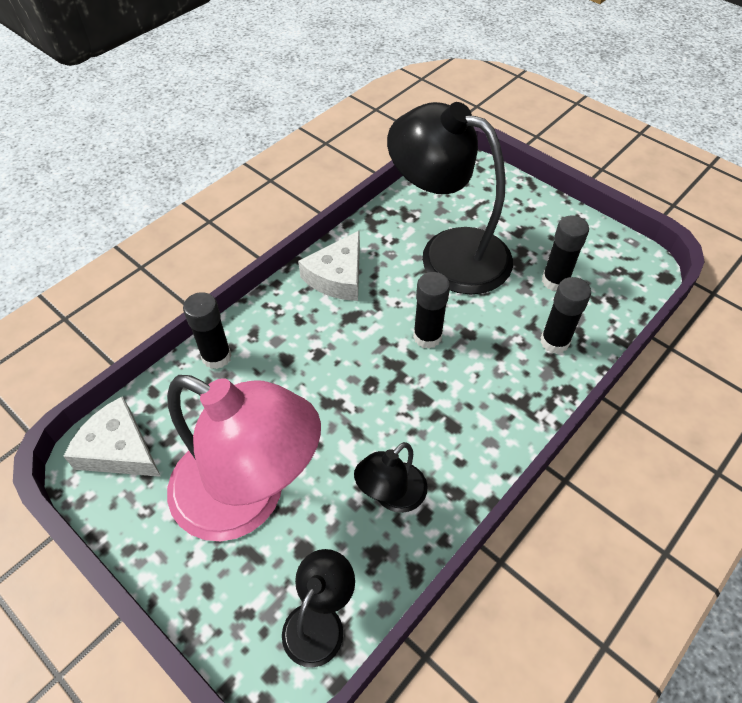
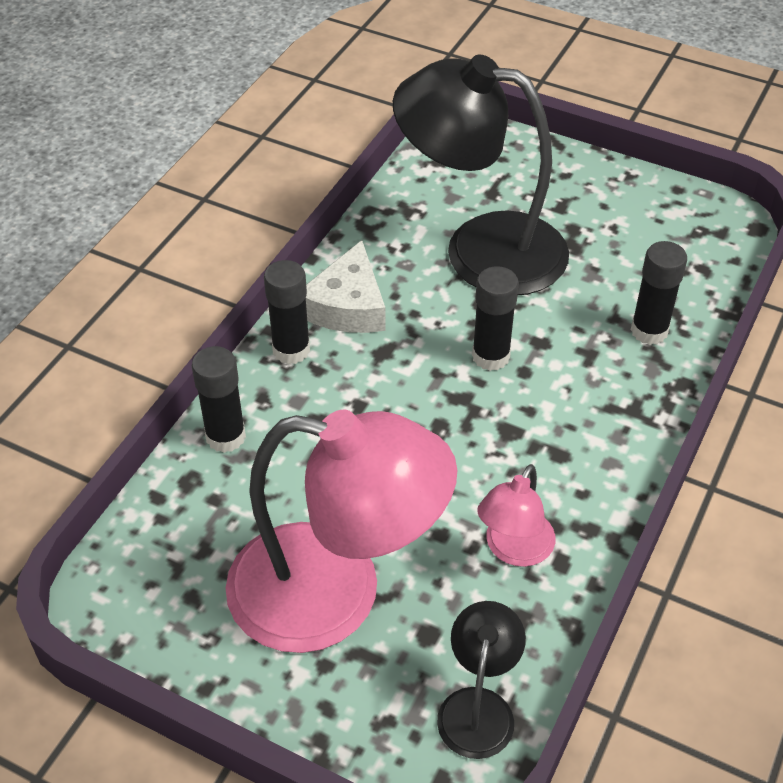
camera: 15 degrees left, 5 degrees down
white cheese [63,396,161,477] -> none
black lamp [354,442,427,513] -> pink lamp [477,464,555,567]
black glue stick [542,216,589,291] -> black glue stick moved to [264,260,310,364]

